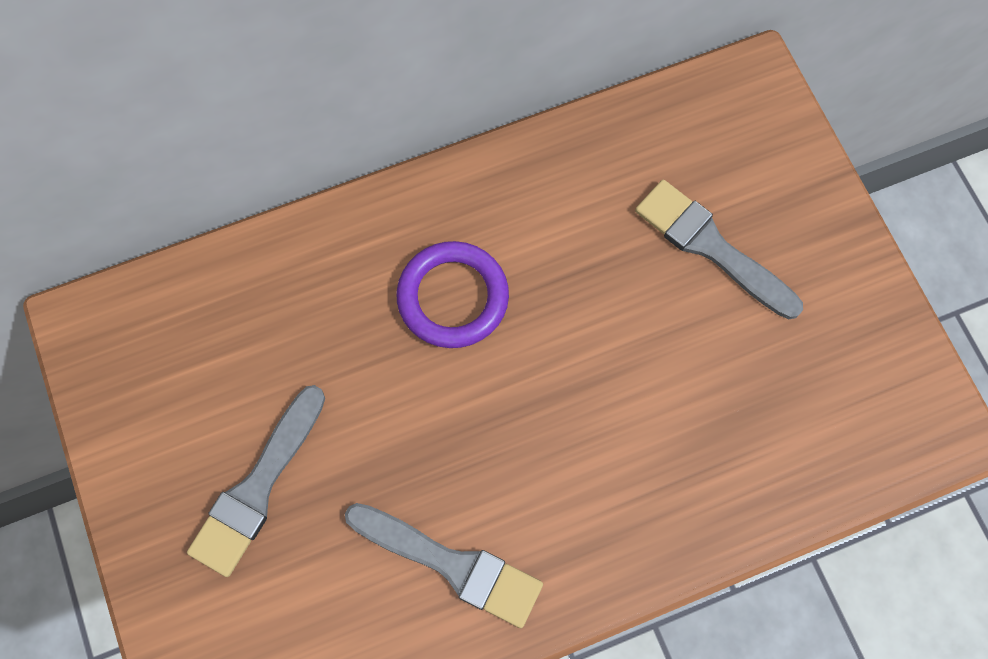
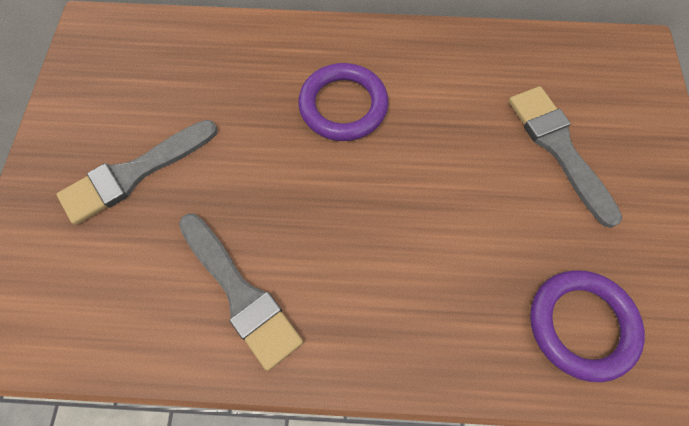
camera: 25 degrees right, 5 degrees down
none -> purple ring [530,270,645,382]

